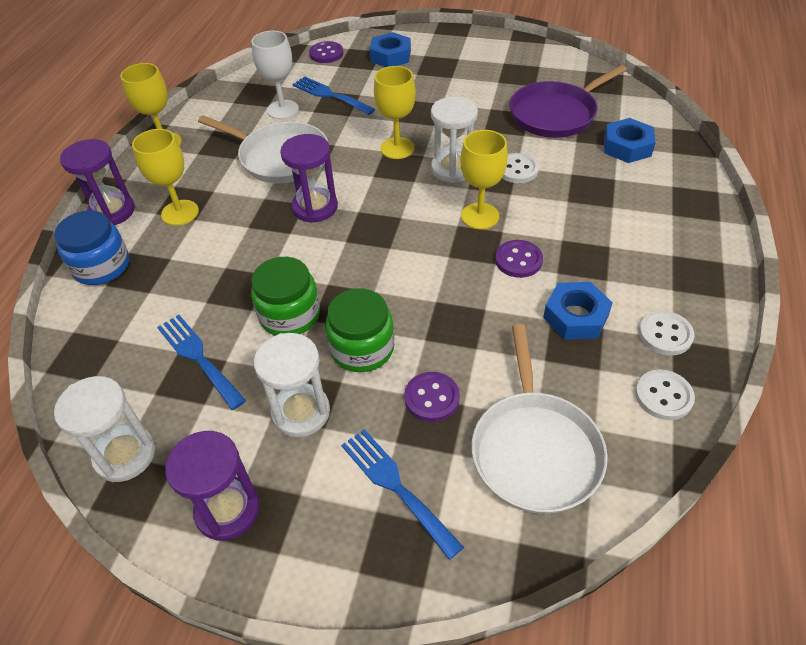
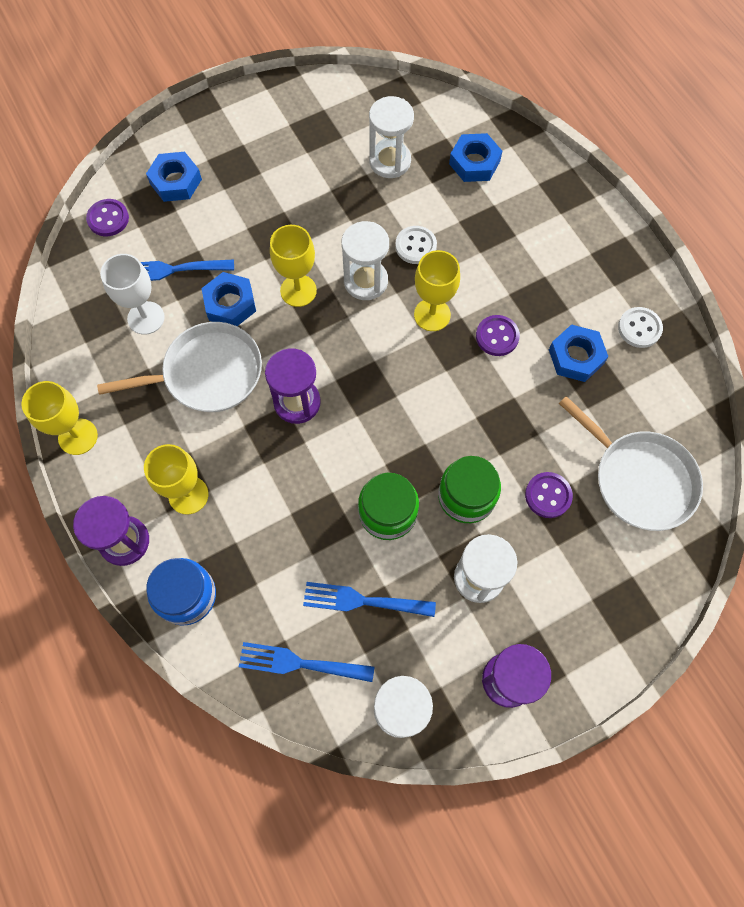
camera: 45 degrees left, 20 degrees up
blue fork [341,429,464,560] -> blue fork moved to [239,642,374,682]
purple pan [510,65,627,138] -> white hourglass [369,96,414,178]
white button [635,369,695,420] -> none
none -> blue nut [202,272,256,326]

